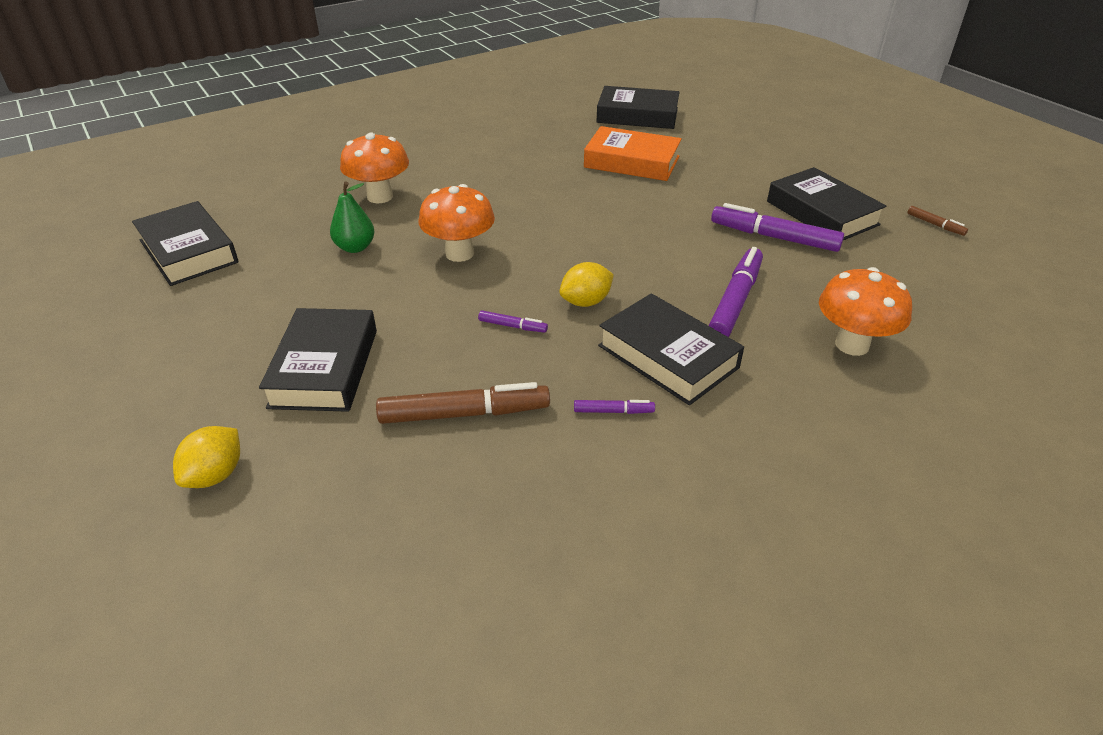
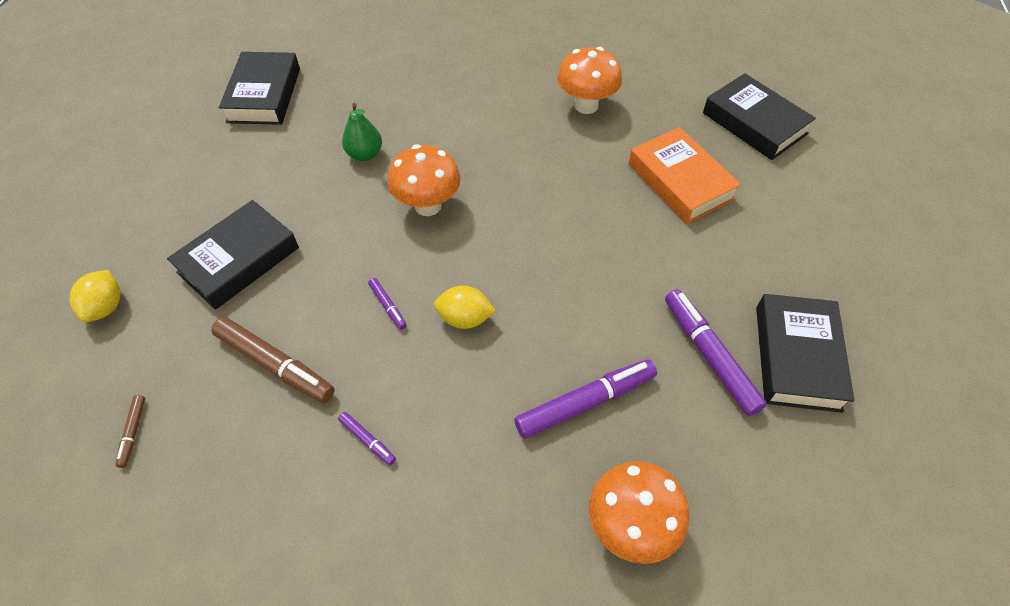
camera: 40 degrees right, 15 degrees up
yellow lemon [173,426,240,488] -> yellow lemon turned 60 degrees counterclockwise [70,270,121,322]
orange mushroom [340,133,409,203] -> orange mushroom moved to [557,47,622,114]
black book [598,293,744,405] -> none
brown marker [907,206,968,236] -> brown marker moved to [115,395,145,468]

